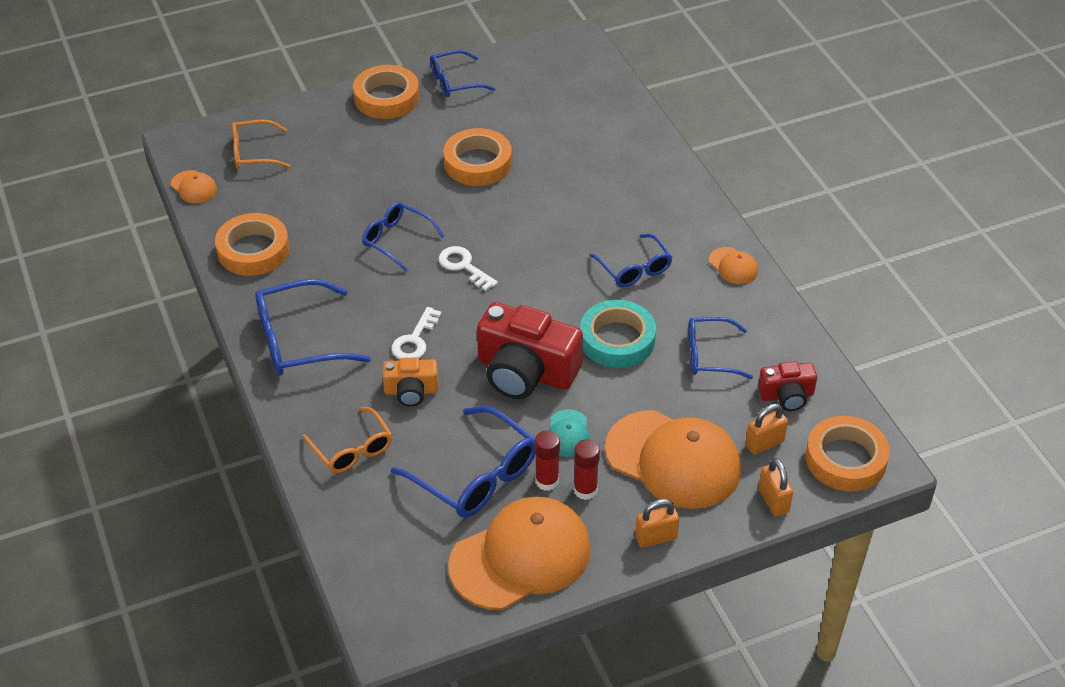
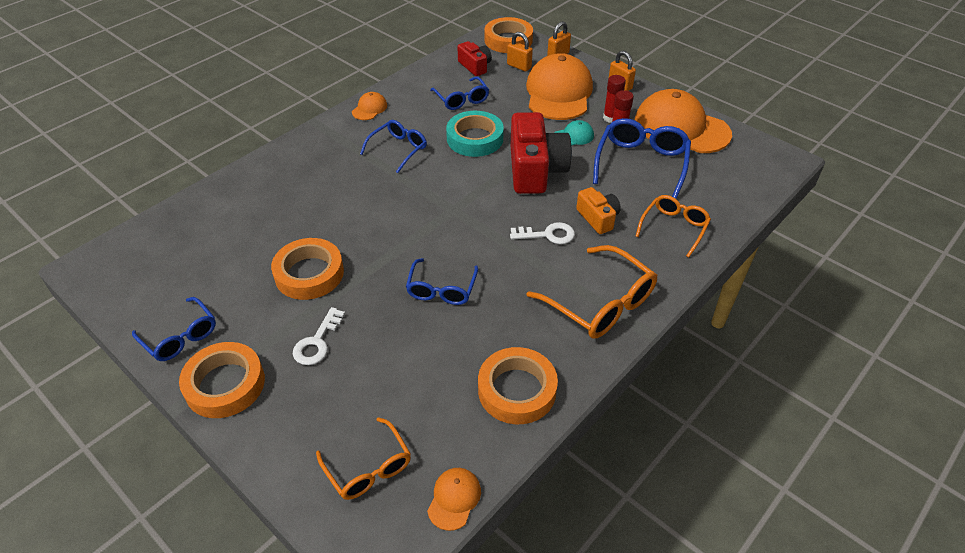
camera: 115 degrees left, 0 degrees up
blue glasses [255,279,371,376] -> orange glasses [526,245,657,339]
white key [439,246,498,291] -> white key moved to [293,307,345,365]

